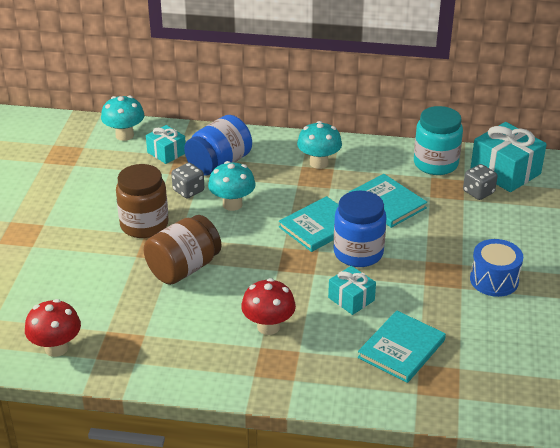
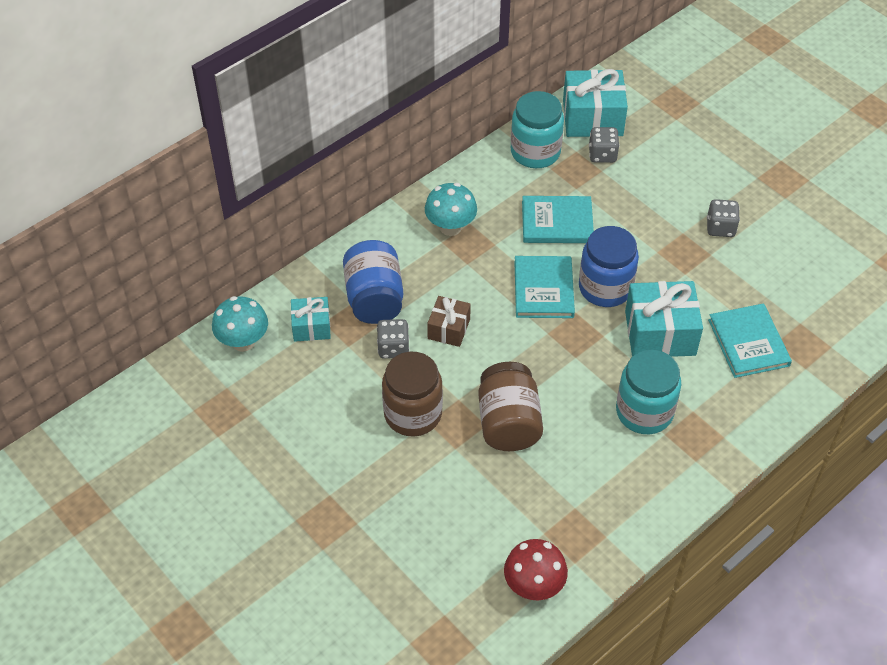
camera: 50 degrees left, 15 degrees up
turquoise mushroom [208,161,255,211] -> brown gift [427,296,471,347]
red mushroom [241,278,296,335] -> turquoise jar [616,350,681,434]
turquoise gift [328,266,376,315] -> turquoise gift [625,281,703,357], size x1.74
blue drum [470,239,523,297] -> grey dice [707,199,740,237]

